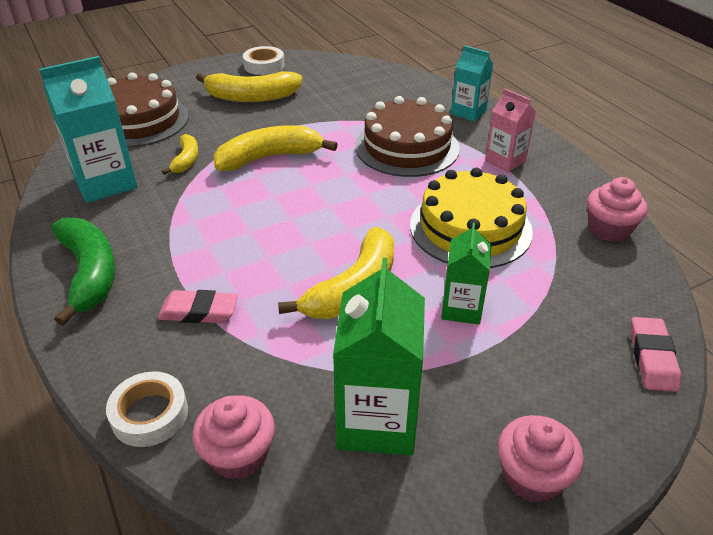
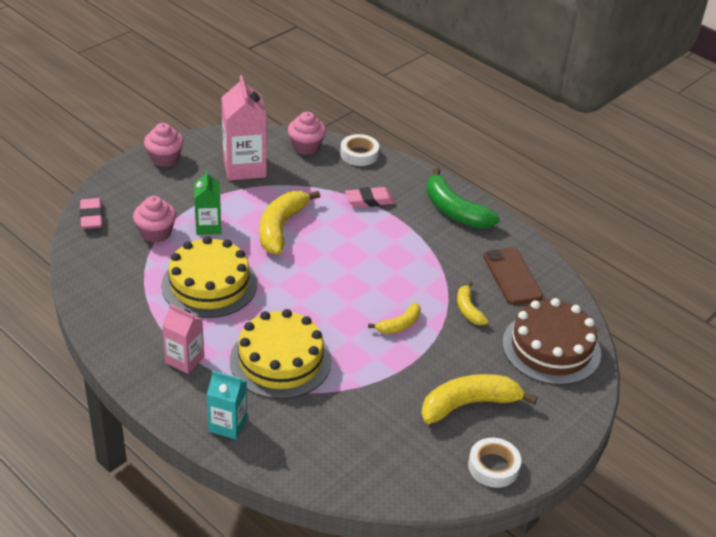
camera: 160 degrees right, 0 degrees up
turquoise carton [39,56,138,203] -> brown phone [483,247,543,305]
yellow banana [213,125,338,171] -> yellow banana [368,302,421,334], size x0.55
green carton [333,257,425,456] -> pink carton [221,75,267,180]
brown cake [355,96,460,177] -> yellow cake [230,309,332,399]
pink cupcake [587,177,647,242] -> pink cupcake moved to [133,196,176,243]

